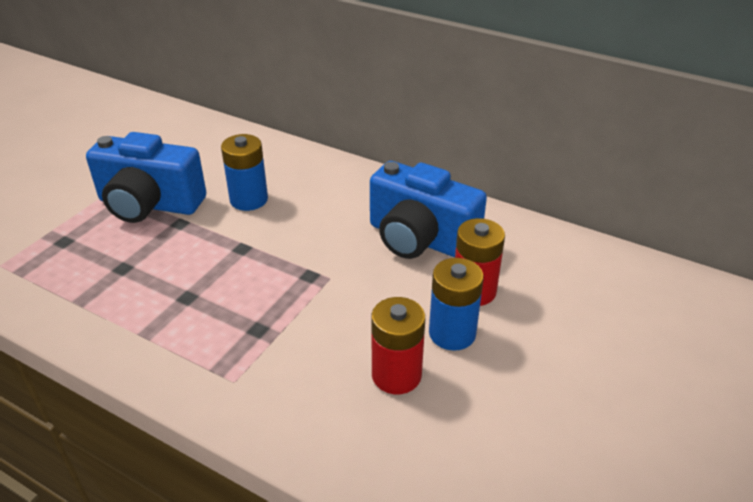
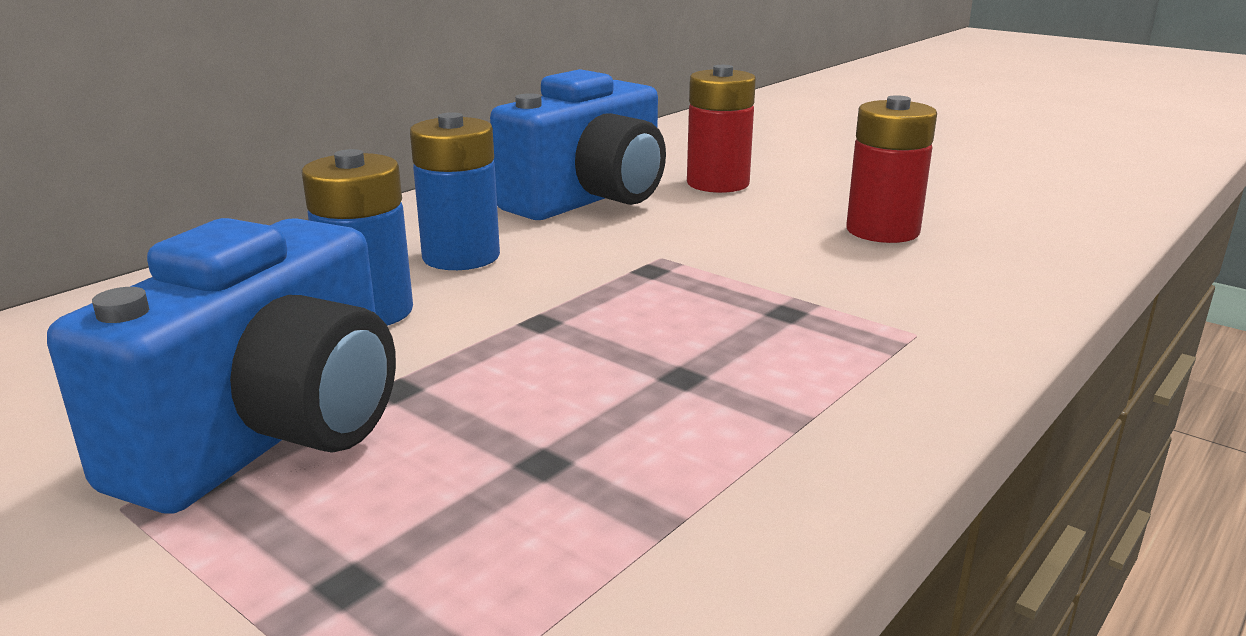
camera: 80 degrees left, 15 degrees down
blue battery [429,258,484,351] -> blue battery moved to [410,112,500,270]

